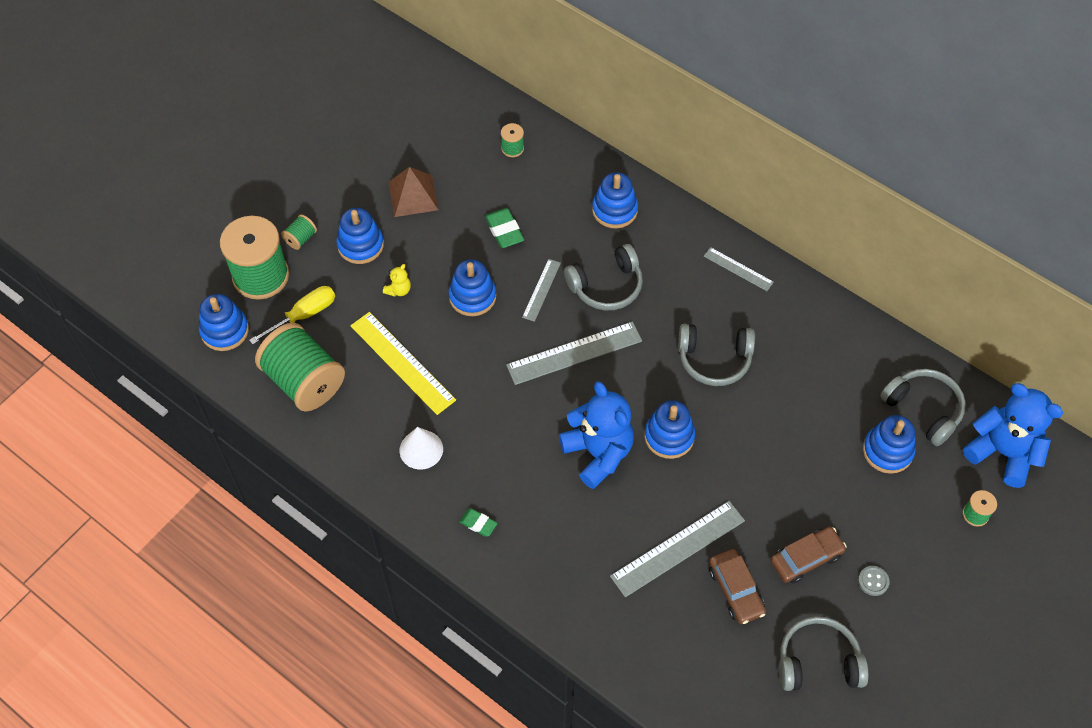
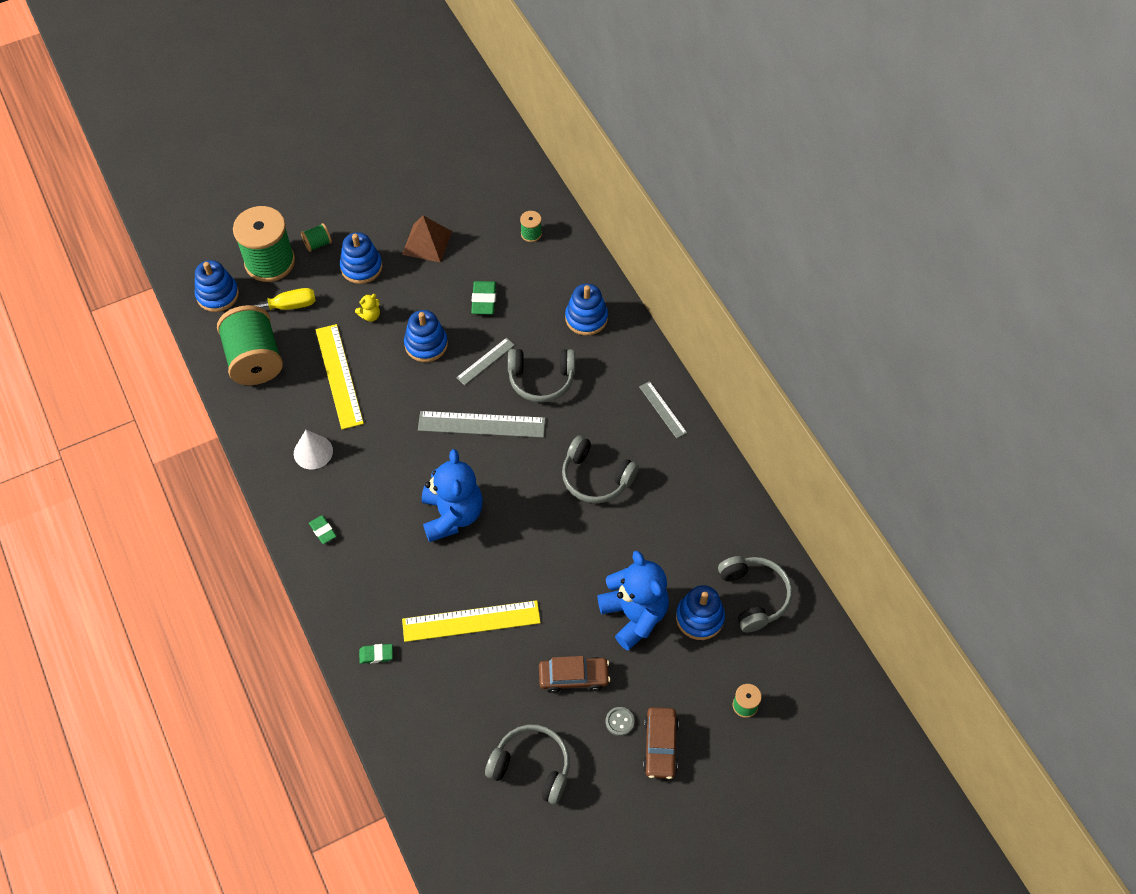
camera: 25 degrees right, 0 degrees up
grey ruler [610,501,745,597] -> yellow ruler [402,600,541,642]
blue stacking toy [644,400,695,459] -> none
brown car [709,549,766,624] -> brown car moved to [643,707,679,779]
blue teddy bear [963,383,1063,488] -> blue teddy bear moved to [598,551,669,650]
none -> green eraser [359,644,393,664]

